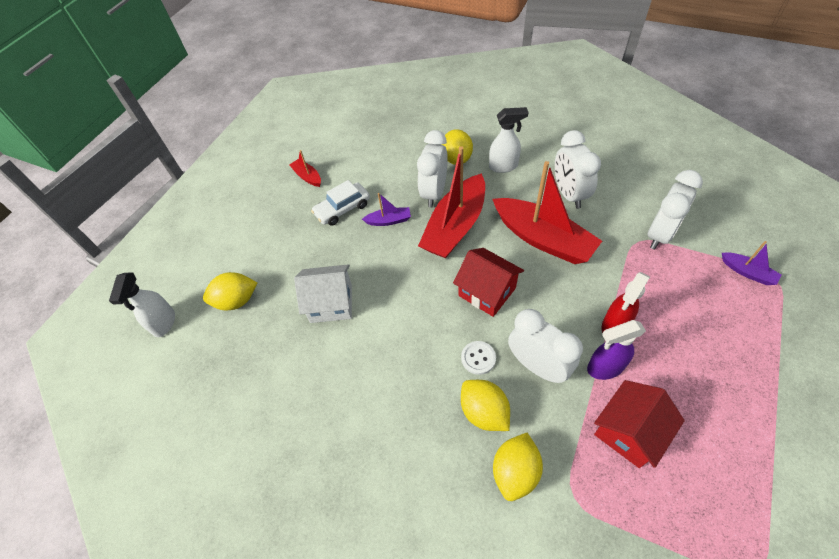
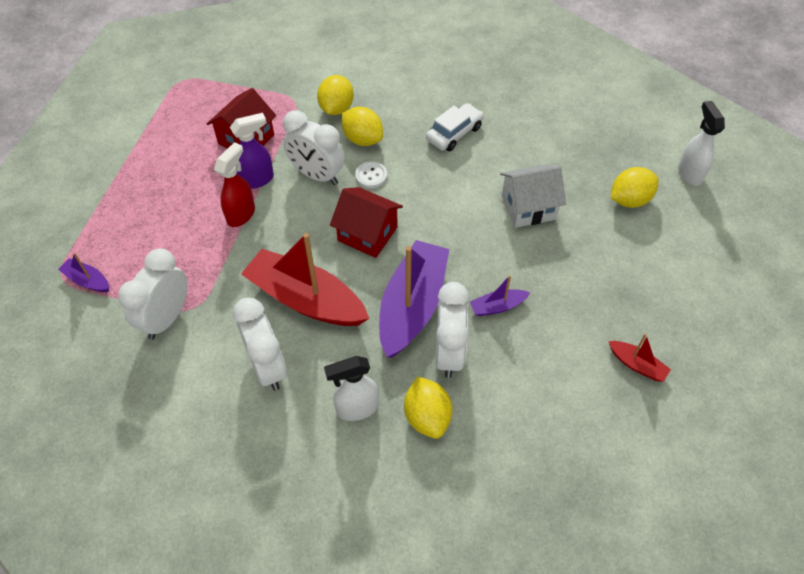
camera: 165 degrees right, 0 degrees up
white car [311,180,370,226] -> white car moved to [426,103,484,151]
red boat [418,146,485,258] -> purple boat [379,240,449,358]

